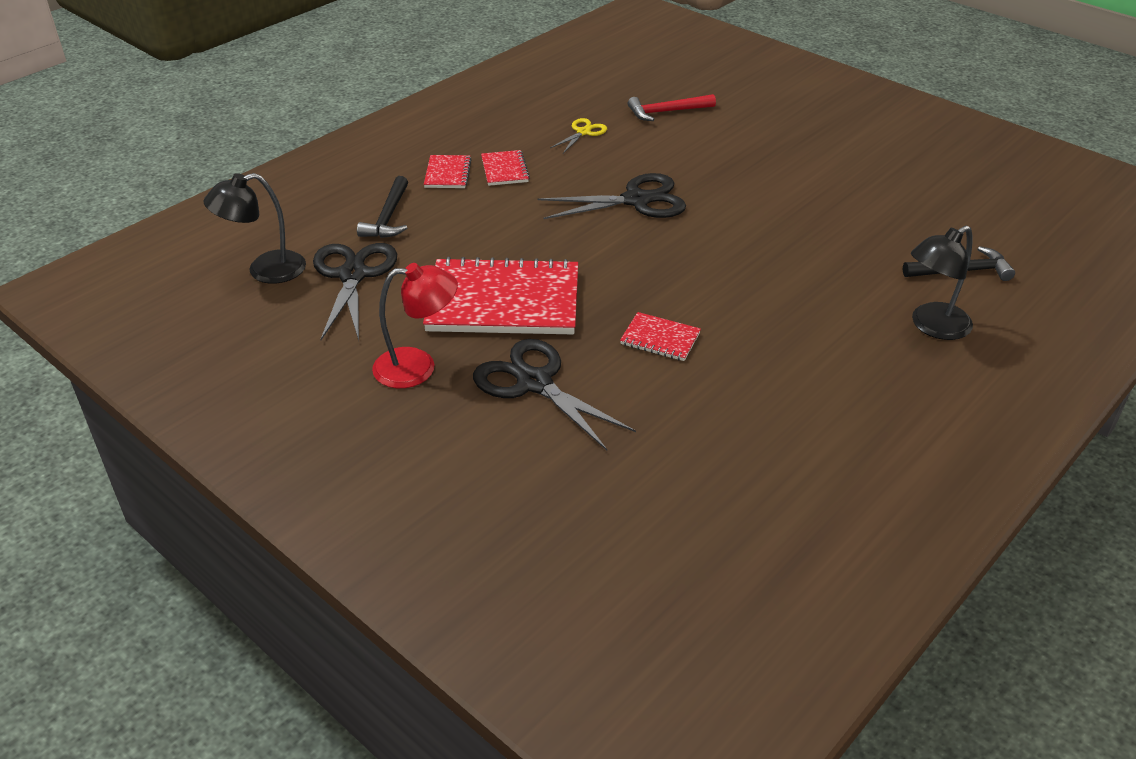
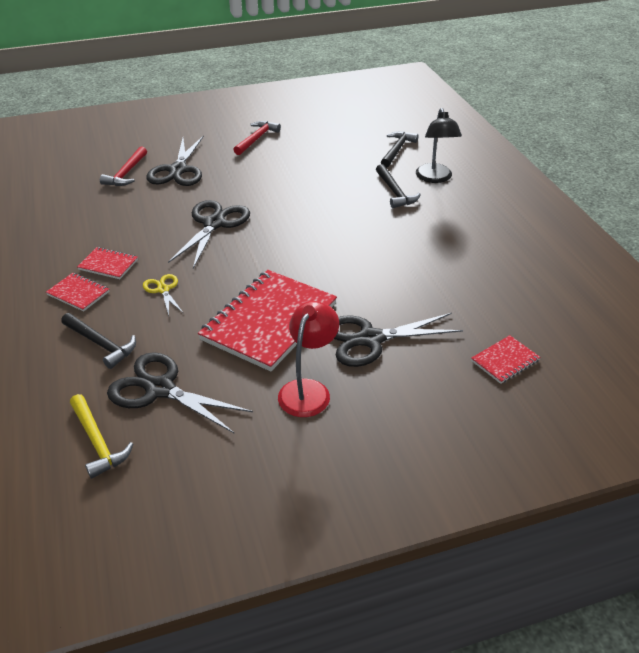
camera: 60 degrees left, 0 degrees up
black lamp [203,173,306,284] -> yellow hammer [70,394,133,479]
yellow scissors [550,118,607,153] -> yellow scissors moved to [143,274,183,316]
red notebook [620,312,701,361] -> red notebook moved to [471,335,540,384]
none -> black scissors [146,135,204,186]
none -> red hammer [233,121,281,155]
none -> black hammer [376,164,421,208]

